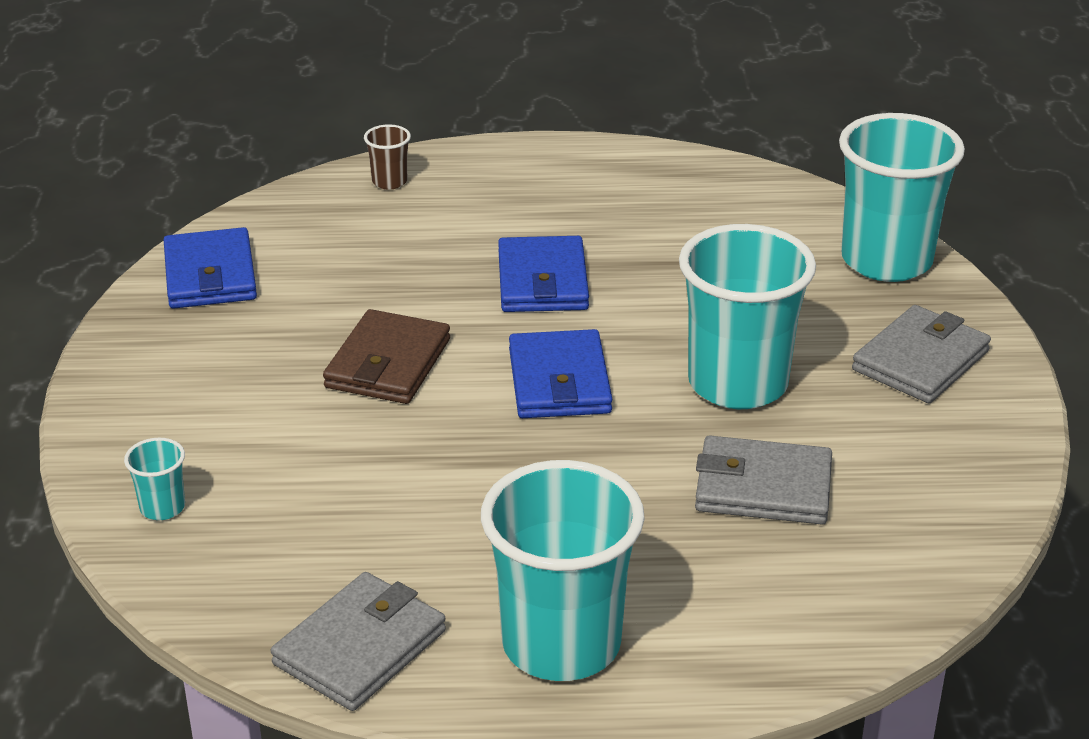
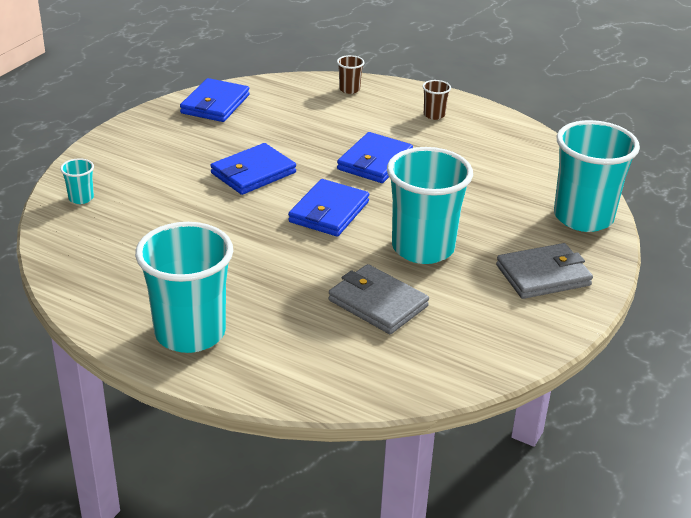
camera: 30 degrees right, 0 degrees up
grey wallet [271,572,446,711] -> none
brown wallet [323,309,450,404] -> blue wallet [210,143,296,195]
none -> brown cup [422,80,451,120]

